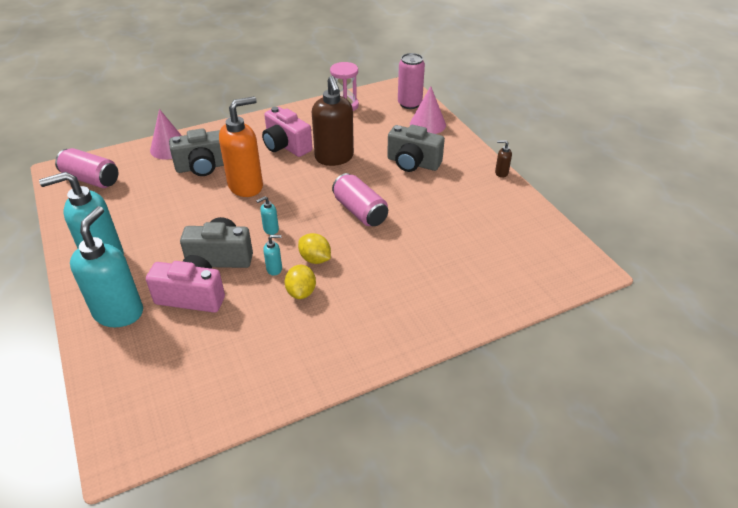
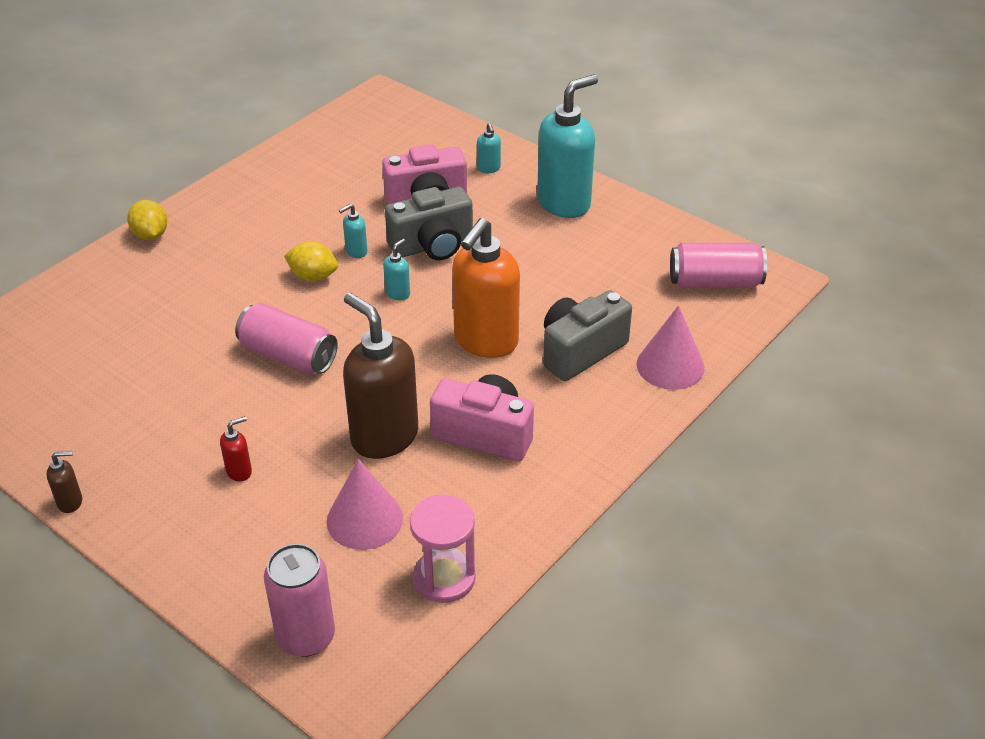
camera: 155 degrees right, 0 degrees up
turquoise soap dispenser [70,206,143,327] -> turquoise soap dispenser [477,123,501,173], size x0.41
yellow lemon [285,265,316,299] -> yellow lemon moved to [127,200,167,240]
grey camera [387,125,445,172] -> red soap dispenser [220,416,252,482]
pink cone [410,86,446,134] -> pink cone moved to [327,459,403,550]

